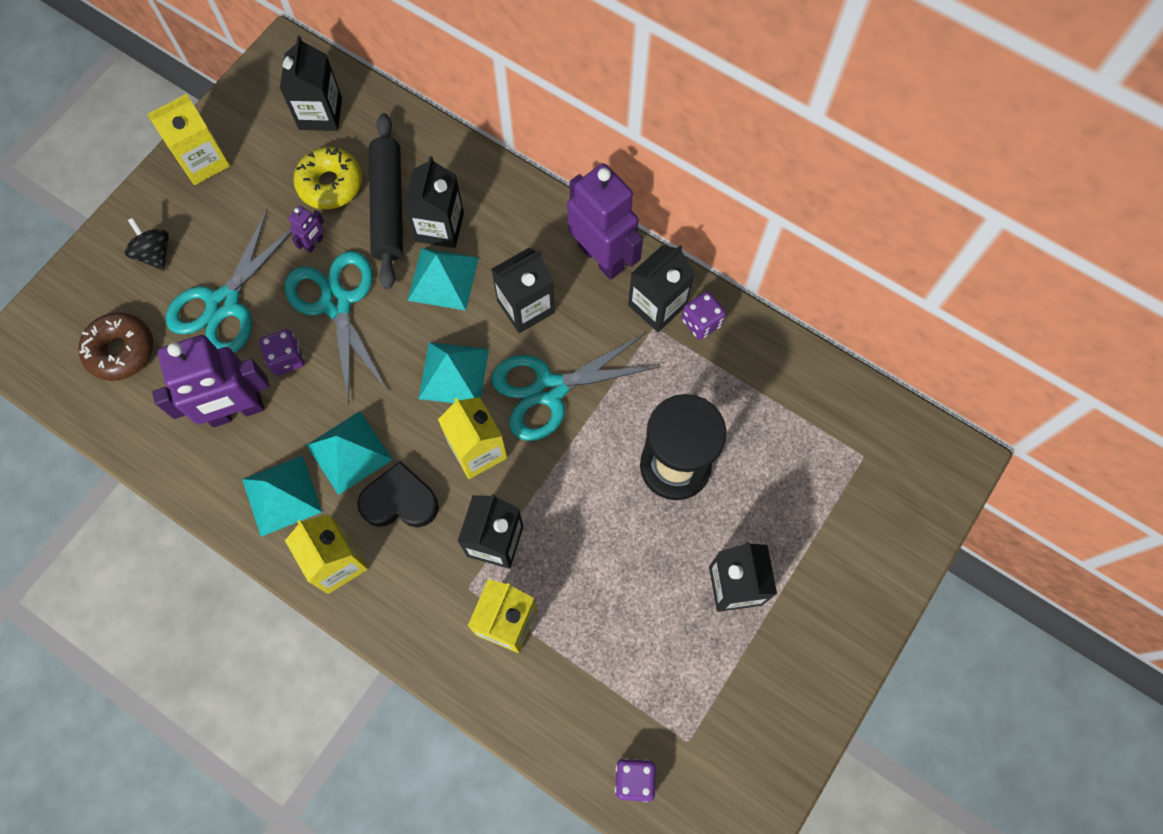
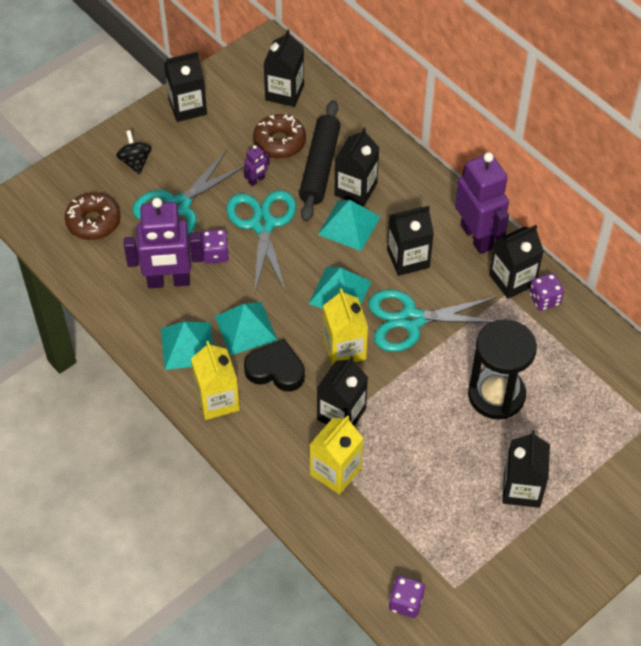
camera: 15 degrees right, 15 degrees down
yellow carton [147,94,230,185] -> black carton [164,51,207,122]
yellow donut [293,147,362,209] -> brown donut [253,114,306,159]

